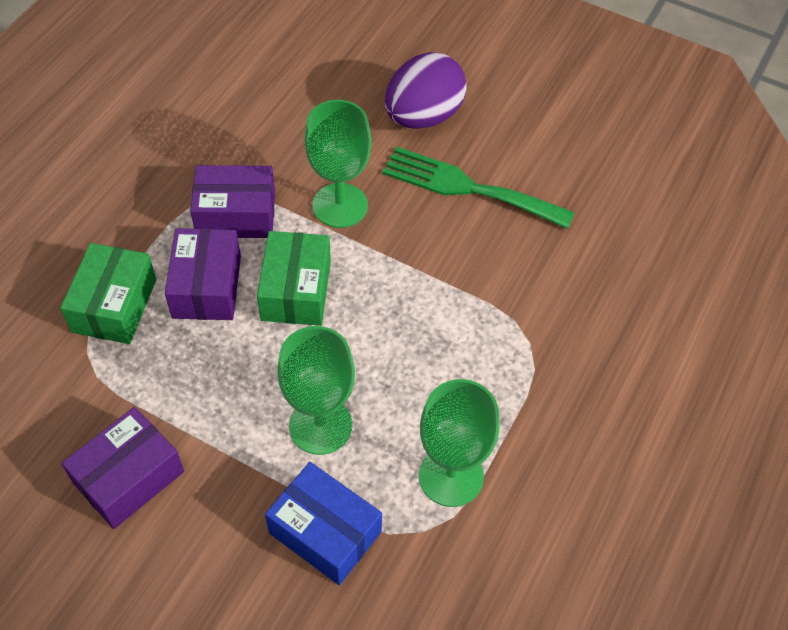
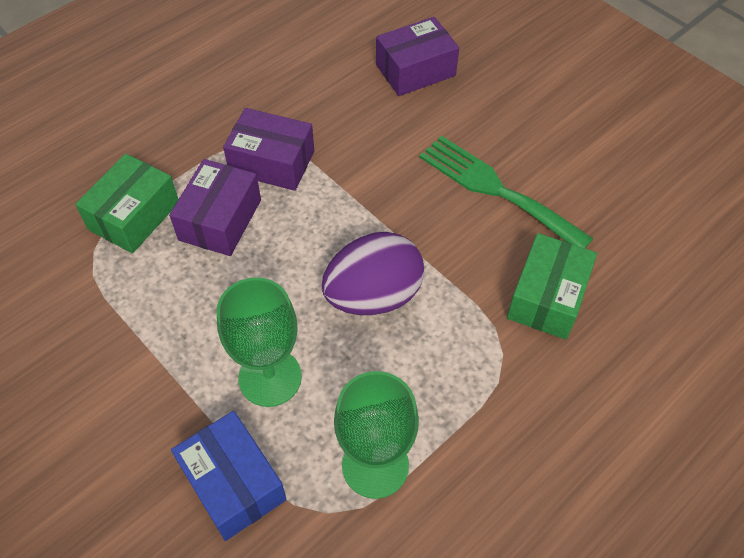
camera: 20 degrees right, 0 degrees up
purple box [61,407,184,529] -> purple box moved to [376,17,459,96]
green box [257,231,331,326] -> green box moved to [507,233,597,339]
green goblet [305,100,371,228] -> none
purple egg [385,52,467,129] -> purple egg moved to [322,232,424,315]

